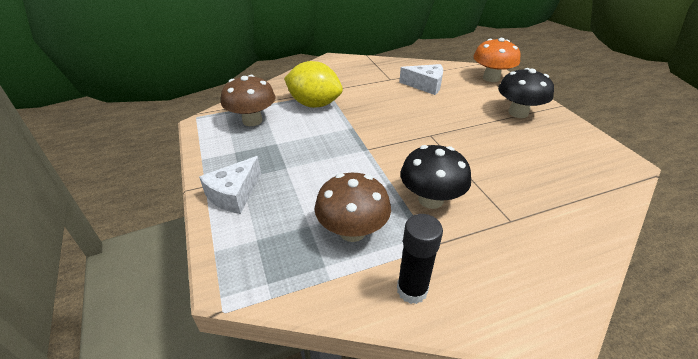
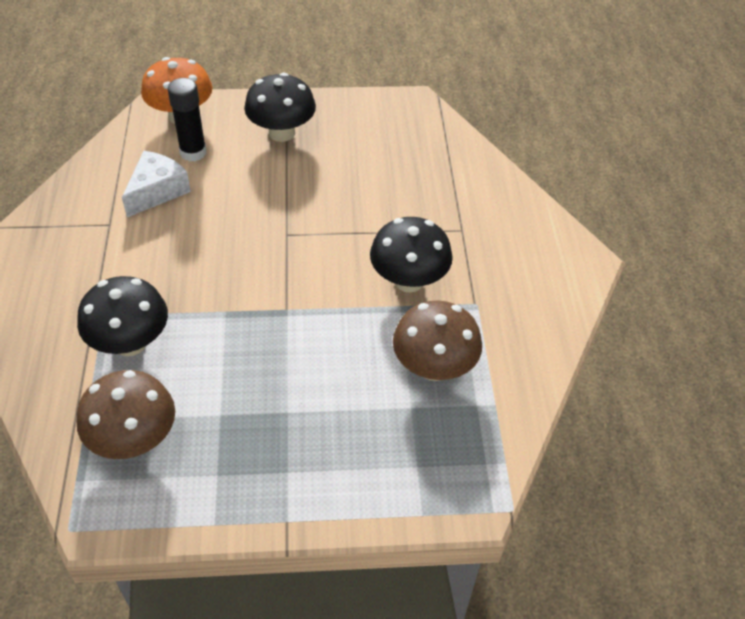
camera: 75 degrees left, 10 degrees up
white cheese [199,156,261,214] -> none
yellow lemon [284,61,343,108] -> black mushroom [77,276,168,356]
black glue stick [397,214,443,304] -> black glue stick moved to [167,78,207,161]

